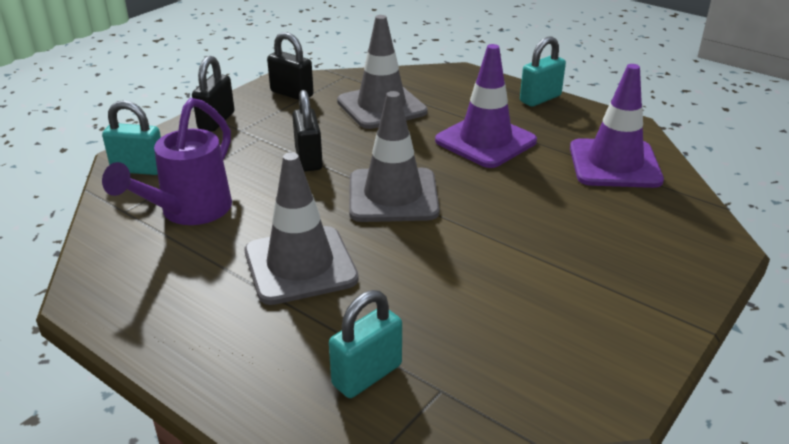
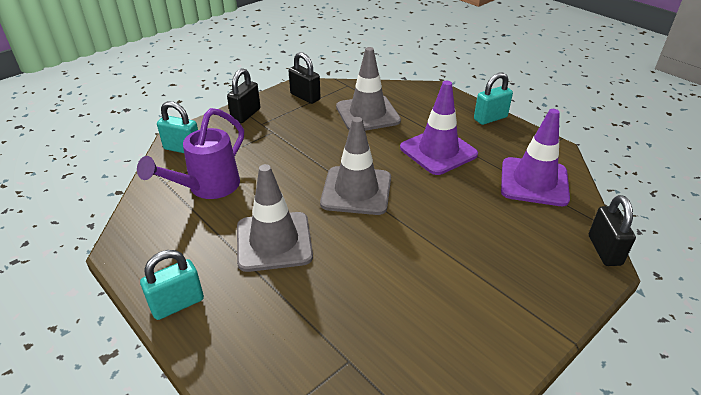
camera: 10 degrees right, 5 degrees up
black padlock [292,90,323,172] -> black padlock moved to [589,195,636,266]
turquoise padlock [329,290,402,398] -> turquoise padlock moved to [140,250,204,320]

